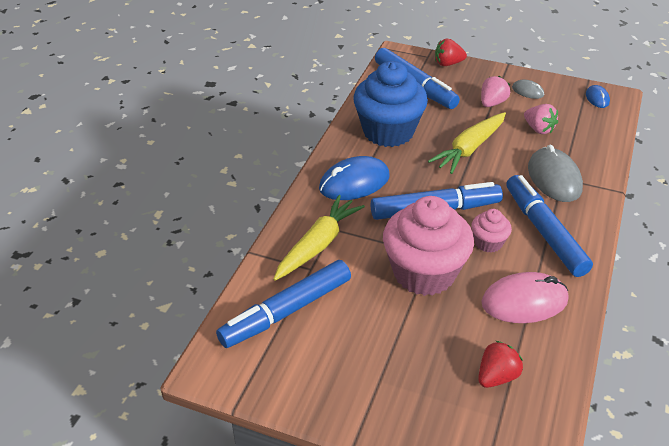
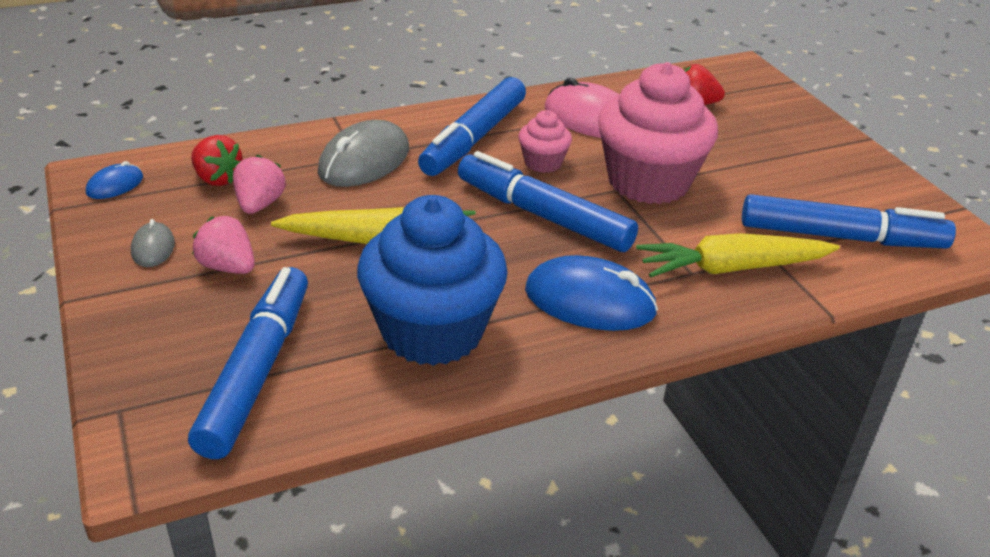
camera: 135 degrees left, 5 degrees down
red strawberry [435,39,467,66] -> red strawberry moved to [191,135,243,186]
pink strawberry [481,76,510,107] -> pink strawberry turned 45 degrees clockwise [192,216,255,274]

